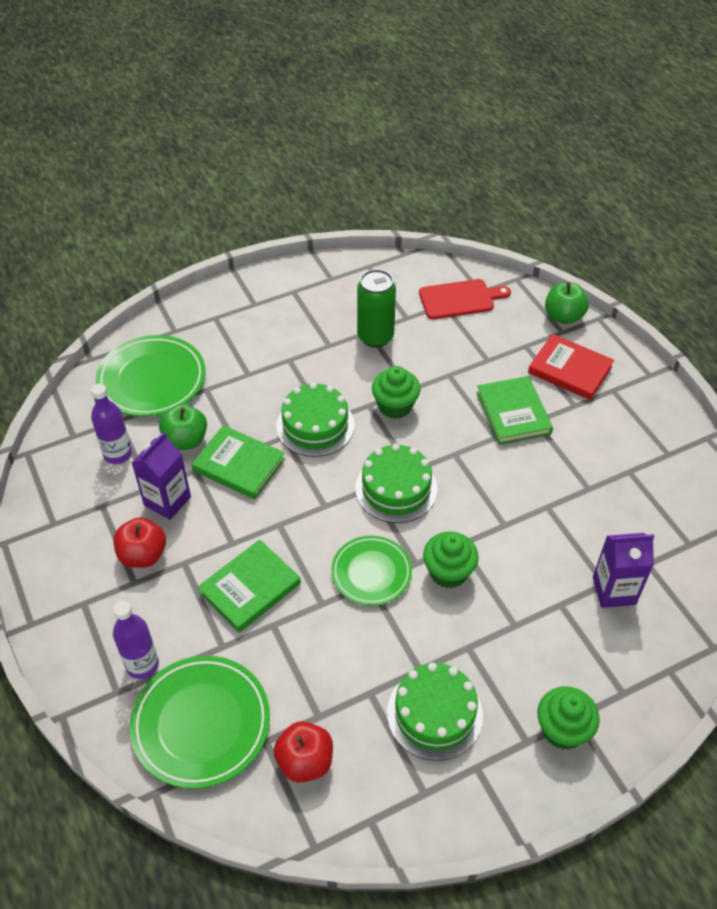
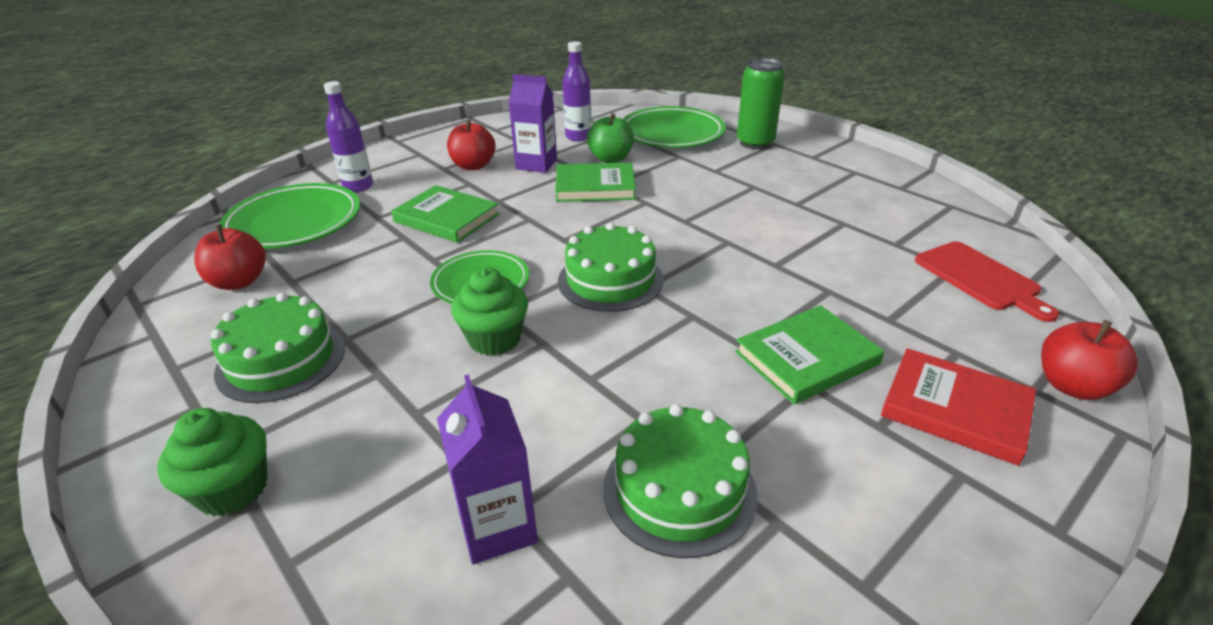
camera: 75 degrees right, 15 degrees down
green book [192,425,285,499] -> green book turned 75 degrees clockwise [555,163,636,202]
green cake [276,382,355,457] -> green cake moved to [604,404,757,558]
green can [357,269,396,347] -> green can moved to [737,58,785,149]
green cupcake [372,366,420,419] -> none
red book [528,334,614,400] -> red book turned 75 degrees counterclockwise [881,348,1036,466]
green apple [545,282,589,324] -> red apple [1041,320,1138,400]

